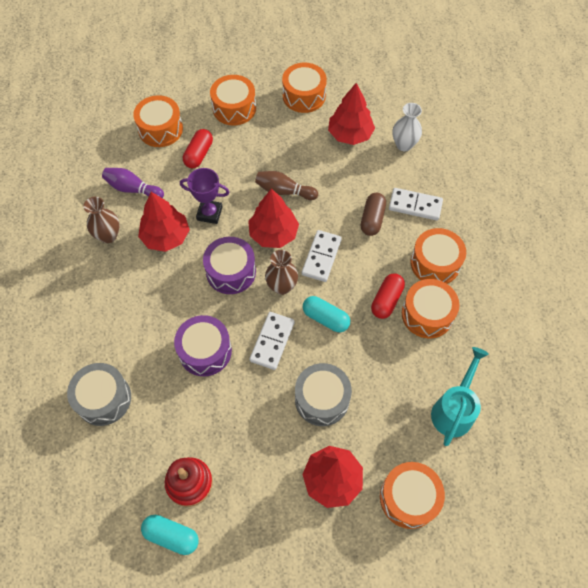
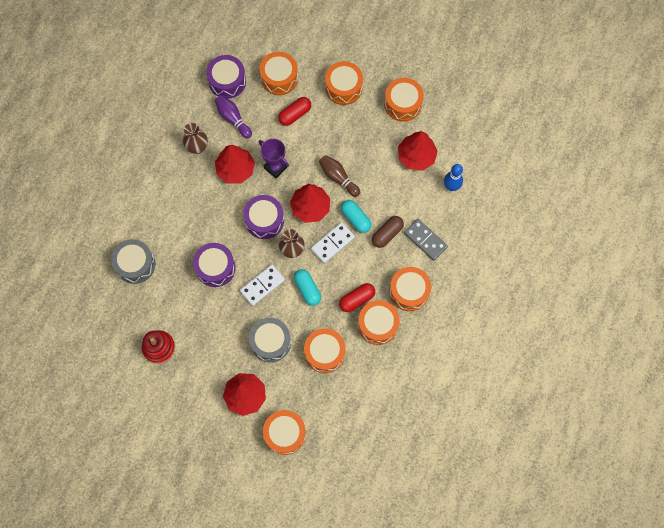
camera: 30 degrees right, 10 degrees up
turquoise capsule [141,515,199,555] -> turquoise capsule moved to [341,200,372,233]
white domino [389,188,443,221] -> grey domino [404,219,448,261]
white vase [392,103,422,151] -> blue bowling pin [444,164,463,191]
turquoise watering can [431,347,489,446] -> none
none -> purple drum [206,55,246,99]
none -> orange drum [304,328,345,373]

